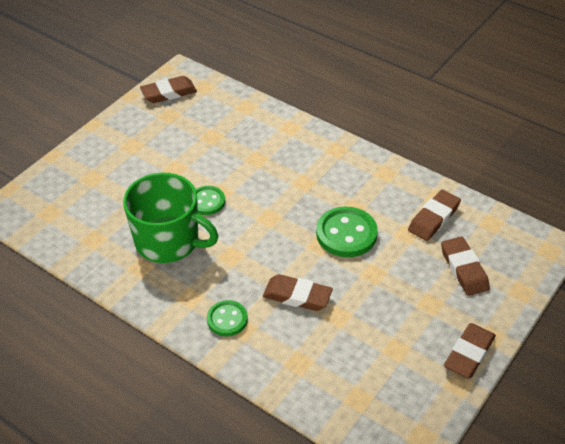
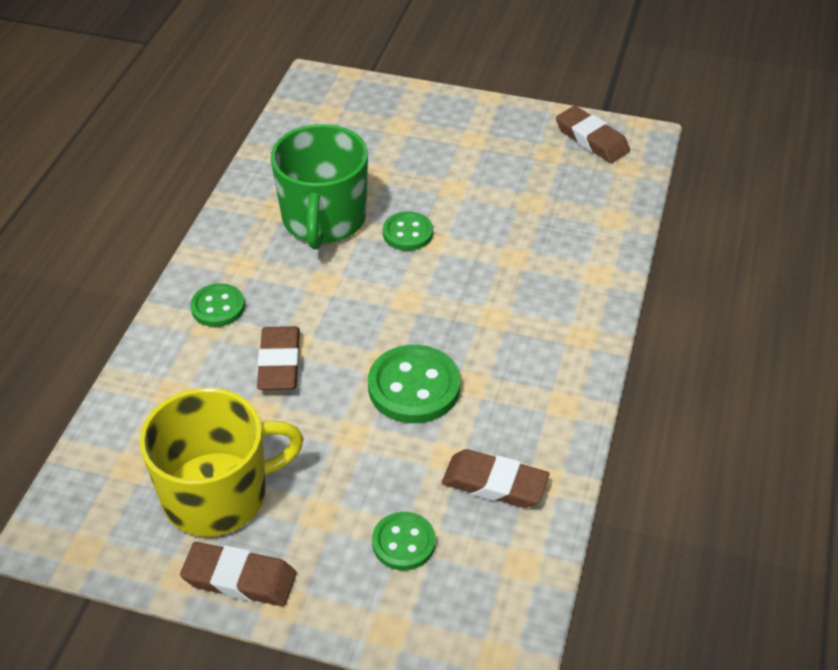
camera: 70 degrees right, 0 degrees up
brown eraser [441,237,490,296] -> green button [372,512,435,570]
none -> yellow mug [139,388,304,536]

